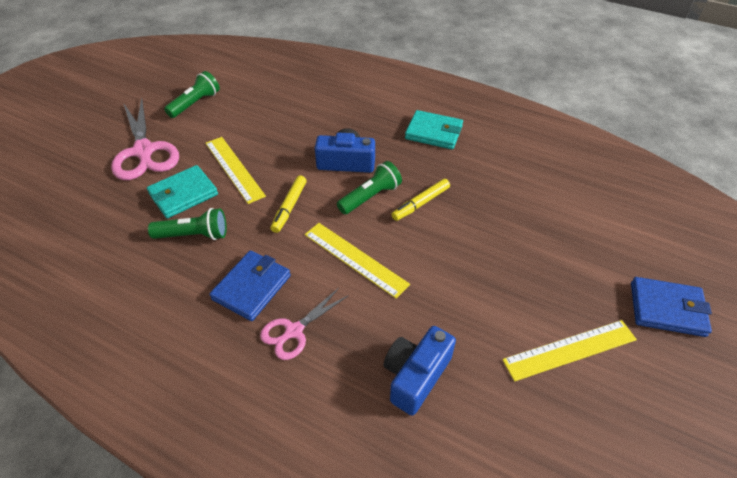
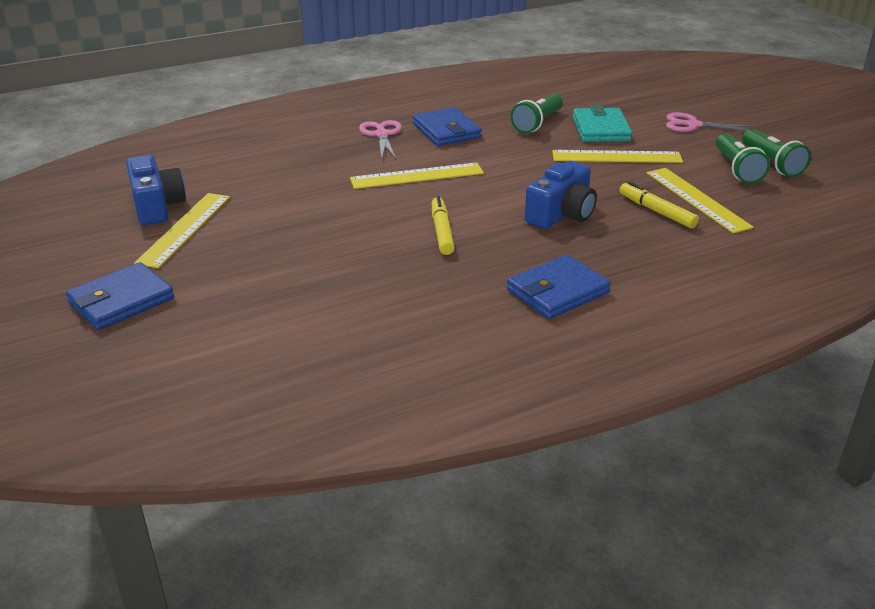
camera: 125 degrees right, 15 degrees down
pink scissors [111,98,179,180] -> pink scissors [666,112,754,132], size x0.57
yellow marker [271,175,307,233] -> yellow marker moved to [620,181,699,228]
green flashlight [337,161,402,215] -> green flashlight moved to [716,133,770,184]
blue camera [383,326,456,416] -> blue camera moved to [126,155,186,225]
turquoise wallet [405,110,463,149] -> blue wallet [506,255,611,319]
none -> yellow ruler [646,168,754,233]

